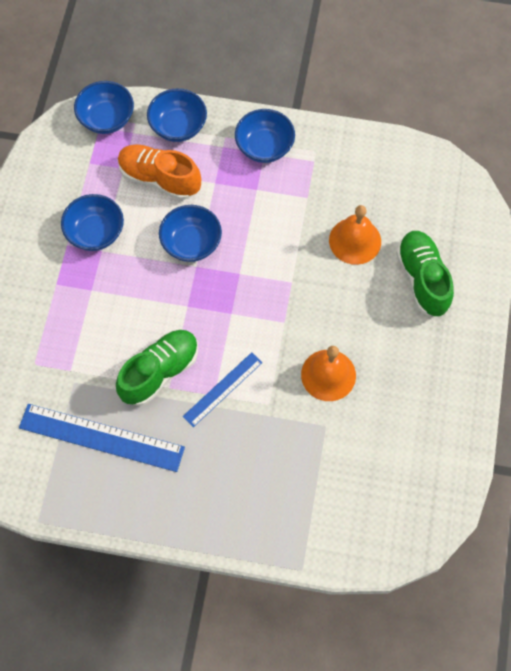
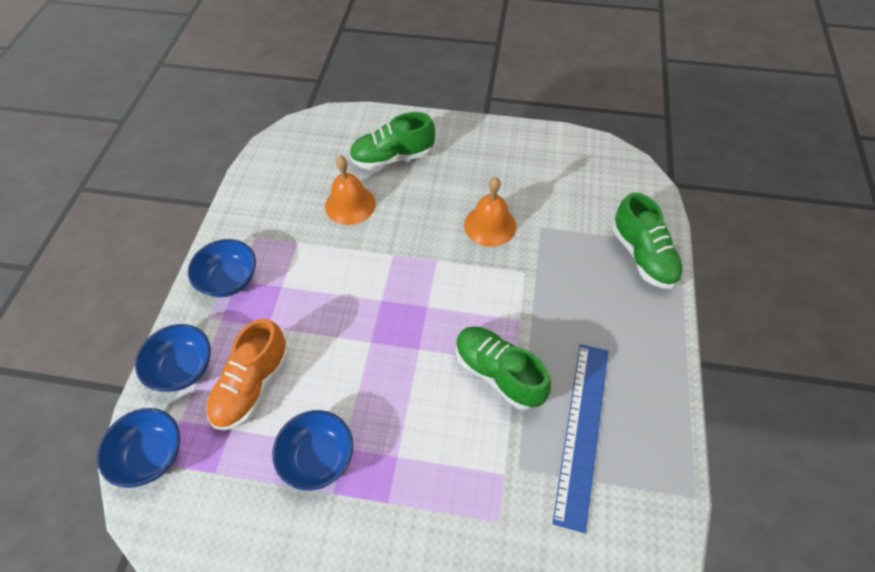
camera: 90 degrees left, 10 degrees down
blue bowl [159,205,222,262] -> none
blue ruler [183,352,263,427] -> none
none -> green shoe [612,192,683,289]

